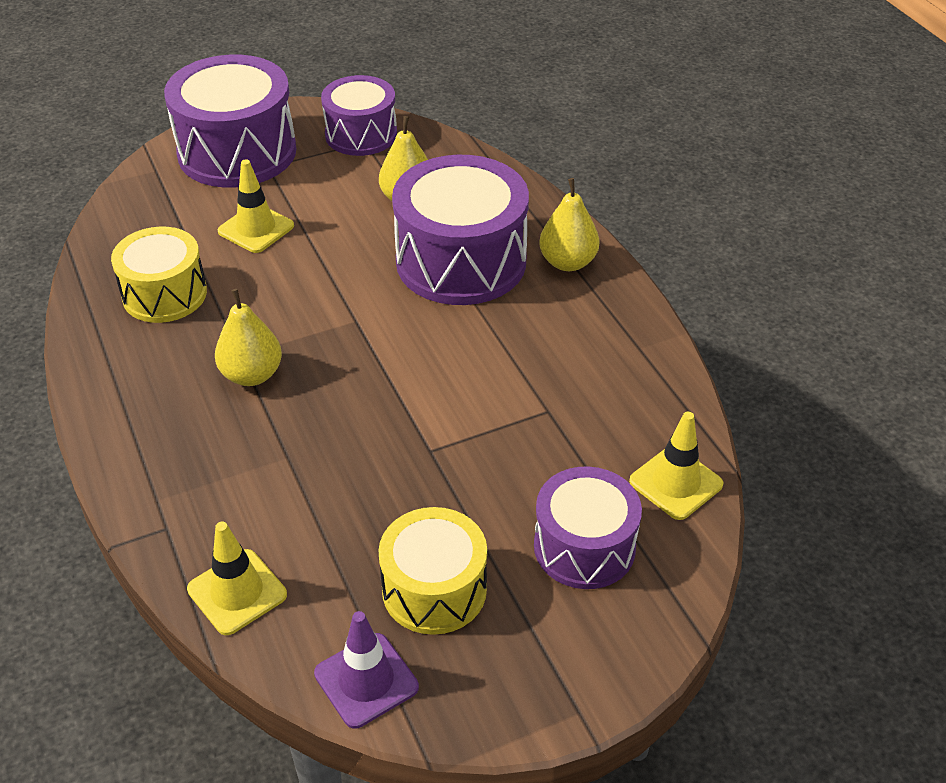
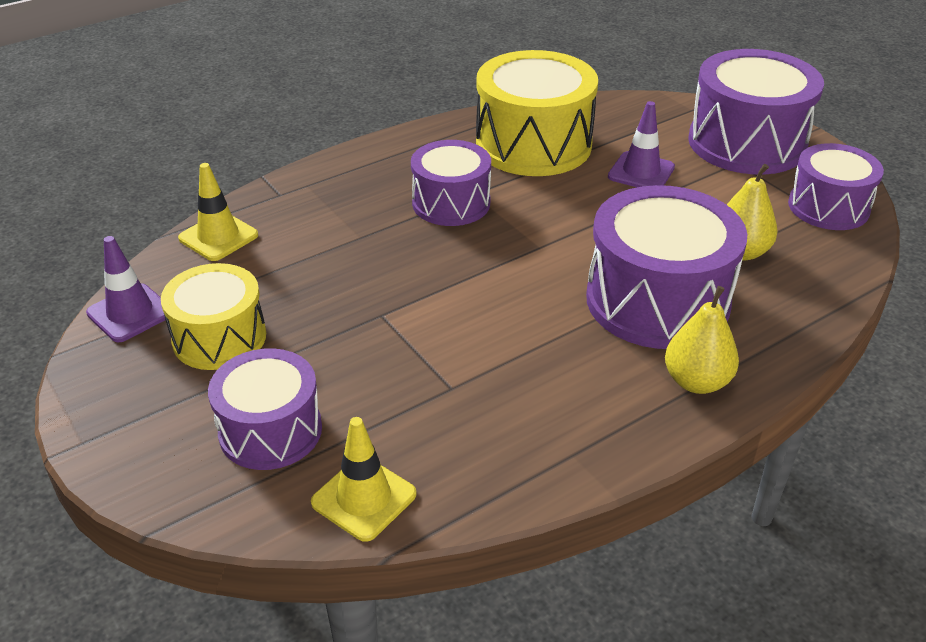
camera: 80 degrees right, 5 degrees down
yellow drum [111,227,207,323] -> yellow drum [476,50,598,176], size x1.61
yellow pear [215,289,282,386] -> purple drum [411,140,491,226]
yellow traffic cone [218,159,294,253] -> purple traffic cone [608,101,675,187]

